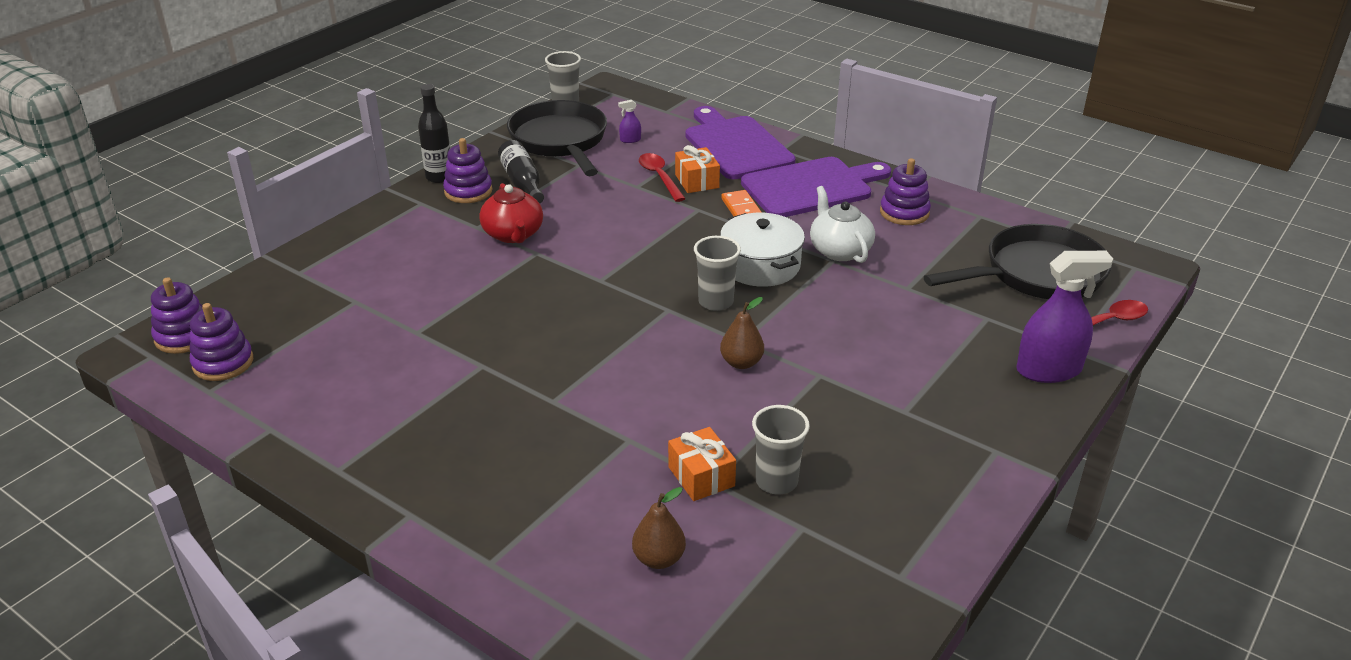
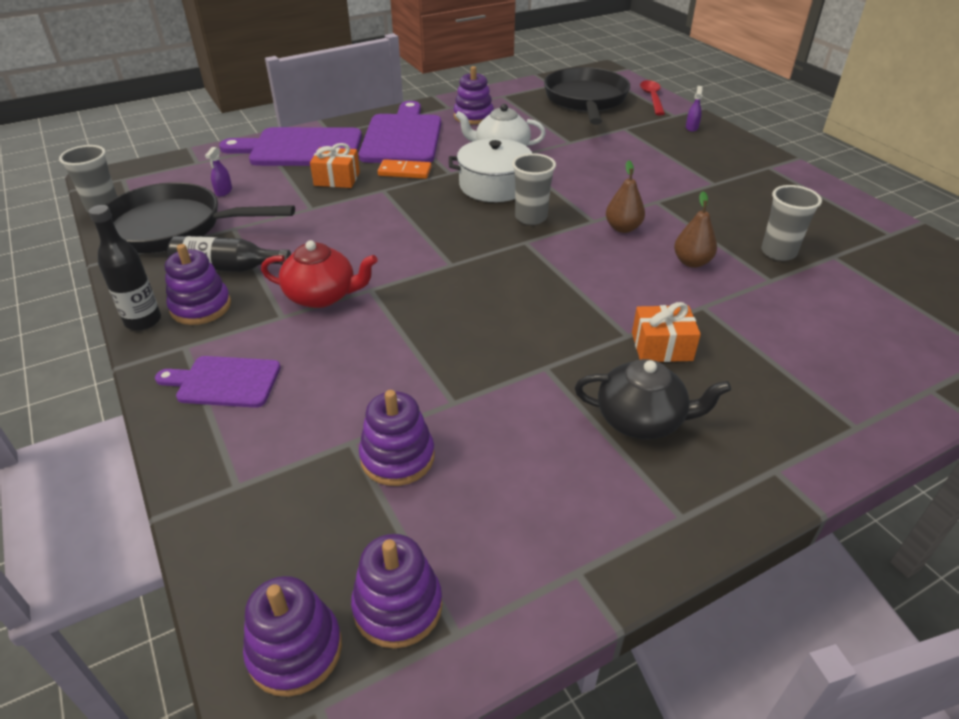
camera: 65 degrees left, 5 degrees up
brown pear [632,487,686,569] -> brown pear moved to [674,191,717,268]
red spoon [639,153,686,202] -> none
orange gift [668,427,736,501] -> orange gift moved to [632,302,701,362]
purple spray bottle [1016,251,1113,383] -> purple spray bottle [686,86,702,132], size x0.42
none -> purple cutting board [155,356,281,408]
none -> purple stacking toy [359,390,435,486]
none -> black teapot [575,359,731,440]

